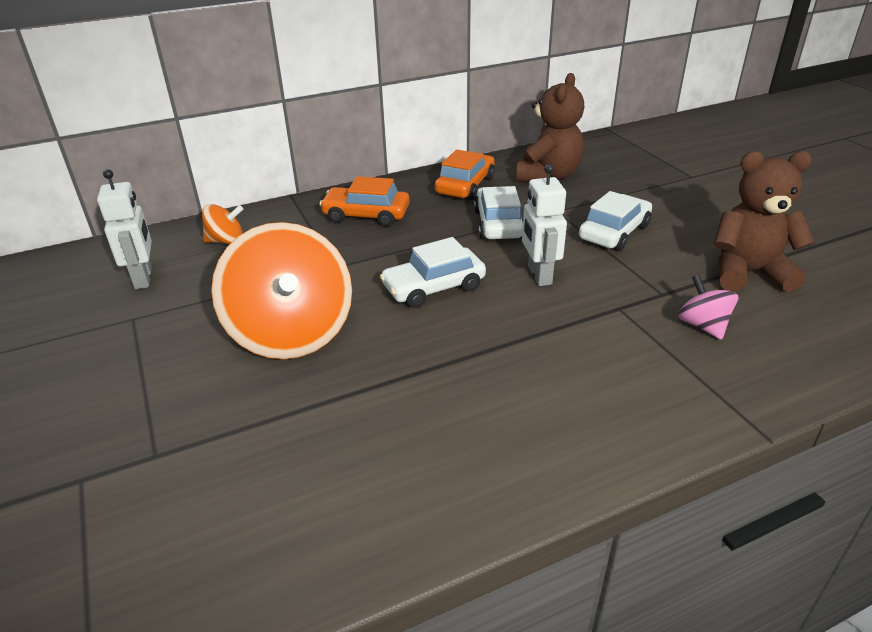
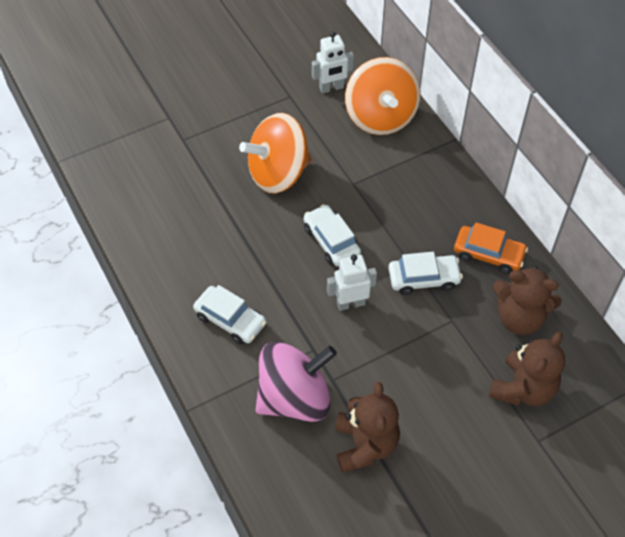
camera: 85 degrees right, 20 degrees up
orange spinning top [202,204,243,244] -> orange spinning top [345,57,420,135], size x2.25
orange car [319,176,410,227] -> none
white car [579,191,652,251] -> white car moved to [193,285,267,344]
pink spinning top [678,274,738,340] -> pink spinning top [256,342,337,422], size x2.25
none -> brown teddy bear [489,332,565,406]

